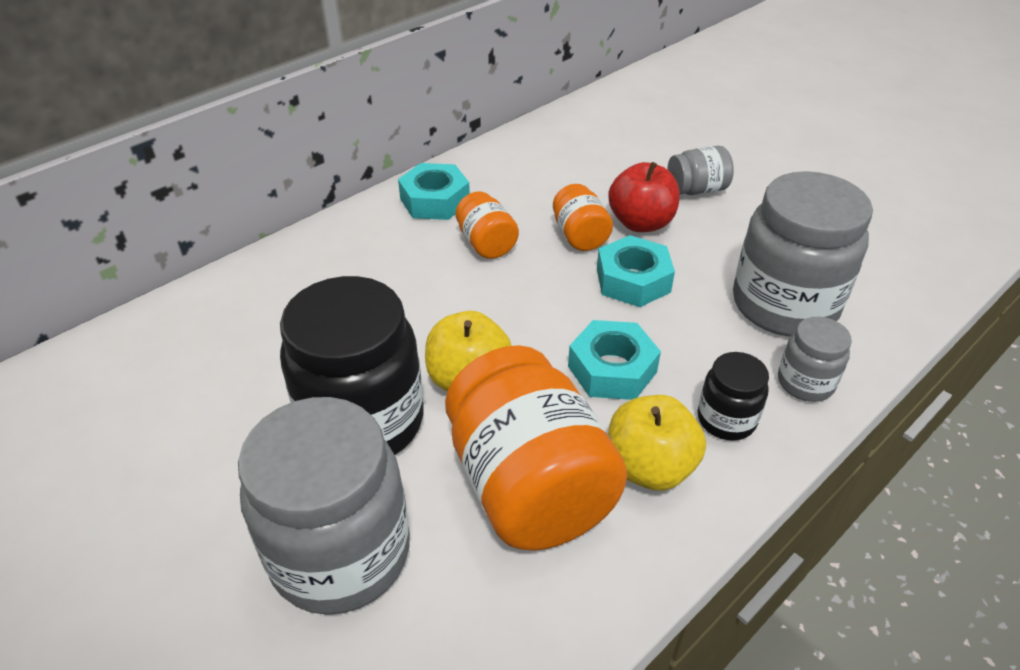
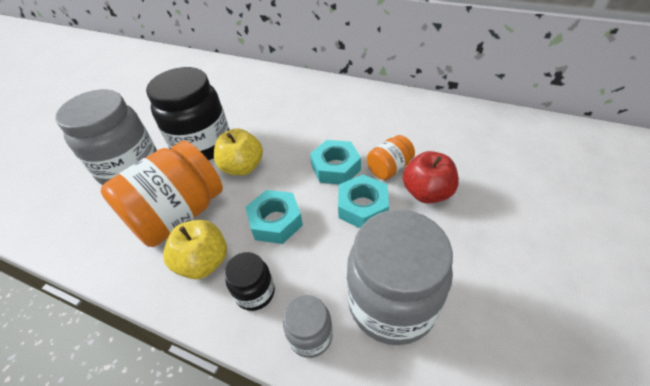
camera: 70 degrees right, 5 degrees up
turquoise nut [398,163,470,220] -> turquoise nut moved to [310,140,361,184]
orange jar [456,192,519,259] -> none
grey jar [667,146,734,195] -> none

